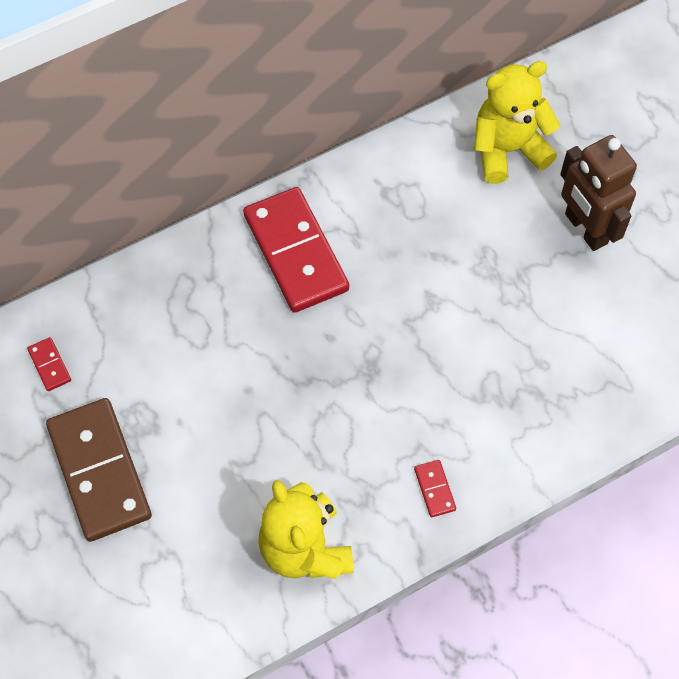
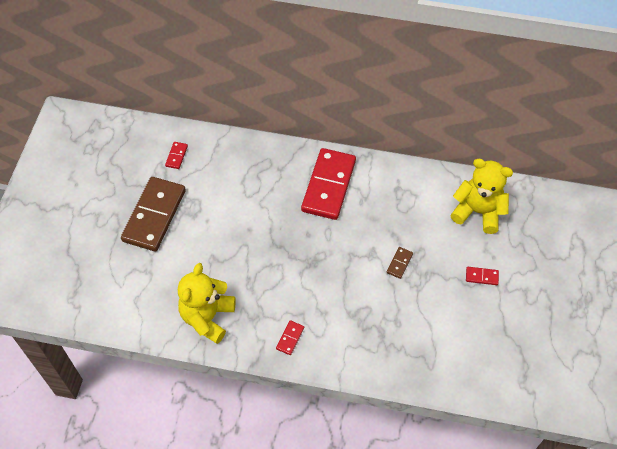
camera: 40 degrees right, 5 degrees down
brown robot [560,135,637,251] -> red domino [466,267,499,285]
none -> brown domino [387,247,413,279]

